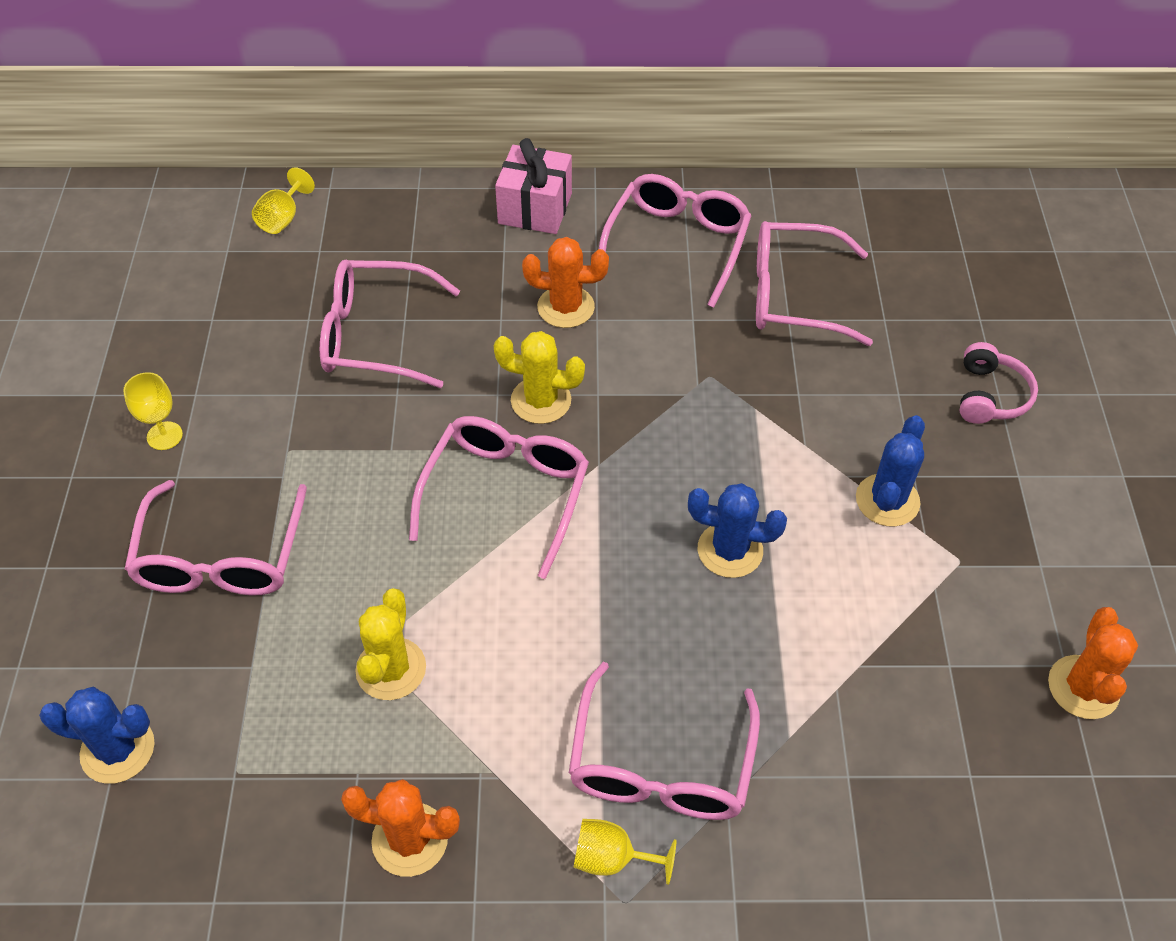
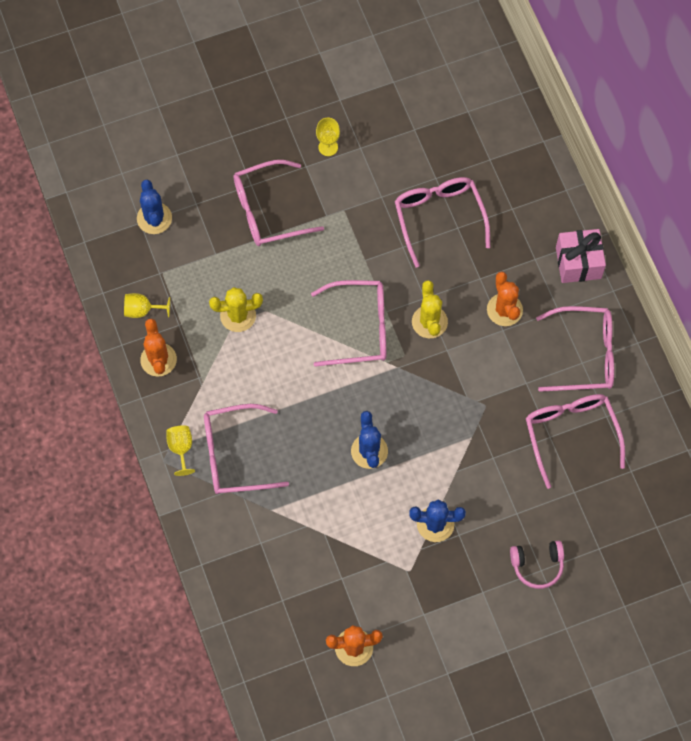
camera: 70 degrees right, 15 degrees up
yellow goblet [252,167,315,234] -> yellow goblet moved to [124,293,170,318]

